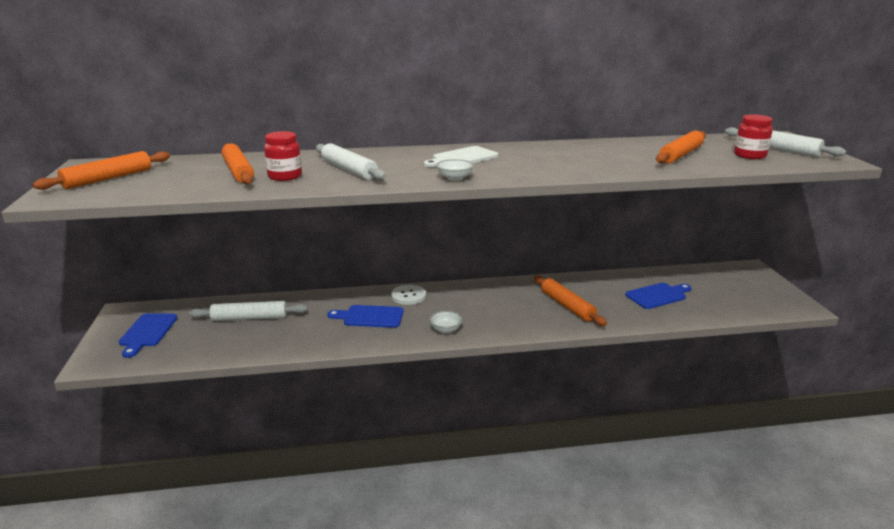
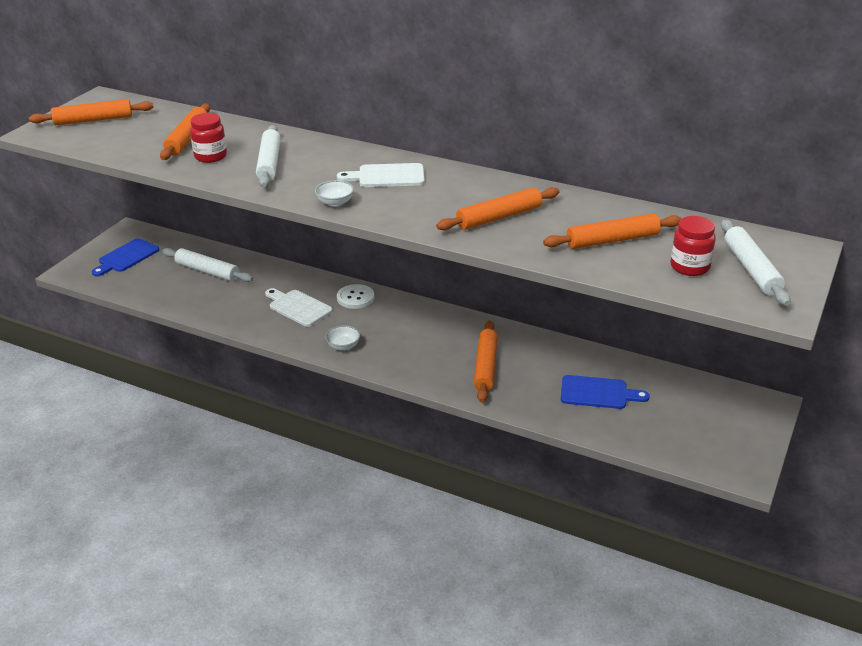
camera: 35 degrees right, 10 degrees up
blue cutting board [327,305,404,328] -> white cutting board [265,288,333,327]
none -> orange rolling pin [436,187,559,231]

